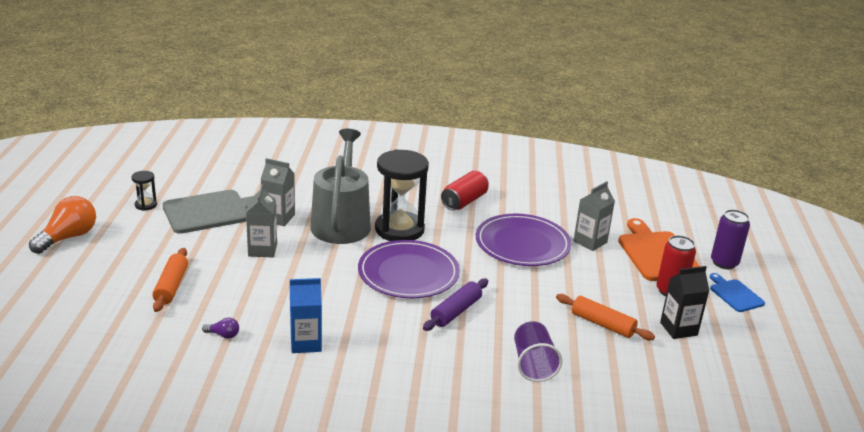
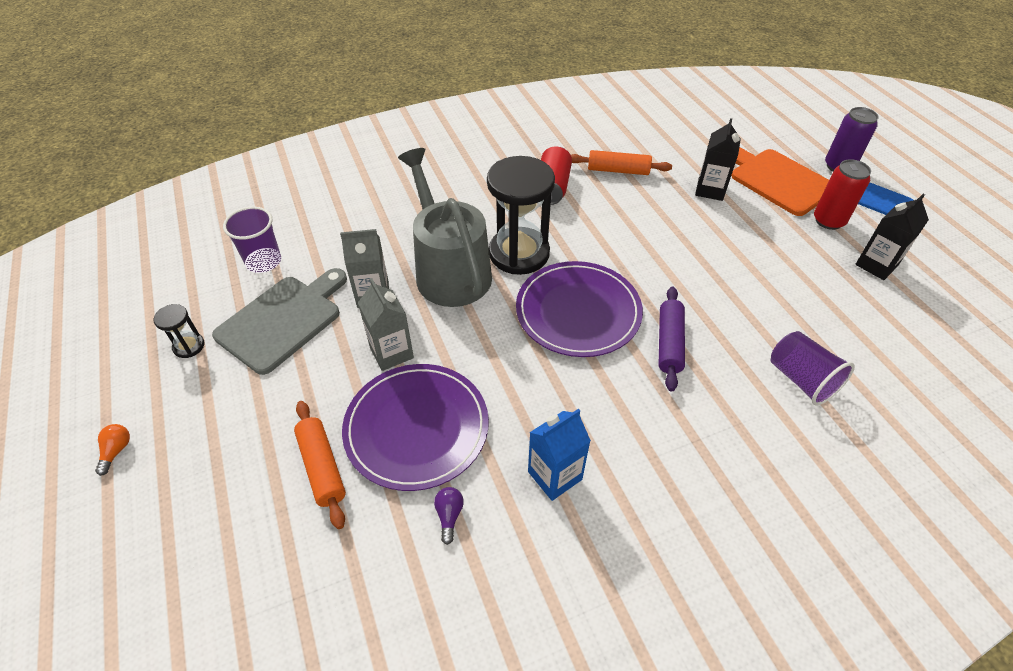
camera: 25 degrees left, 20 degrees up
orange light bulb [29,196,96,254] -> orange light bulb [95,424,130,476], size x0.45
purple light bulb [202,318,239,339] -> purple light bulb turned 75 degrees counterclockwise [434,487,464,545]
purple plate [476,214,571,266] -> purple plate moved to [342,364,489,491]
orange rolling pin [556,294,655,340] -> orange rolling pin moved to [571,150,672,175]
grey carton [574,181,615,251] -> black carton [695,118,741,201]
none -> purple cup [223,207,281,273]

